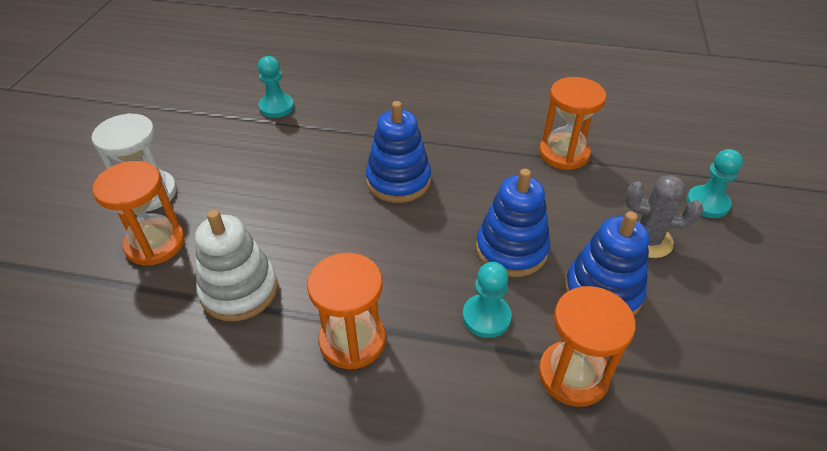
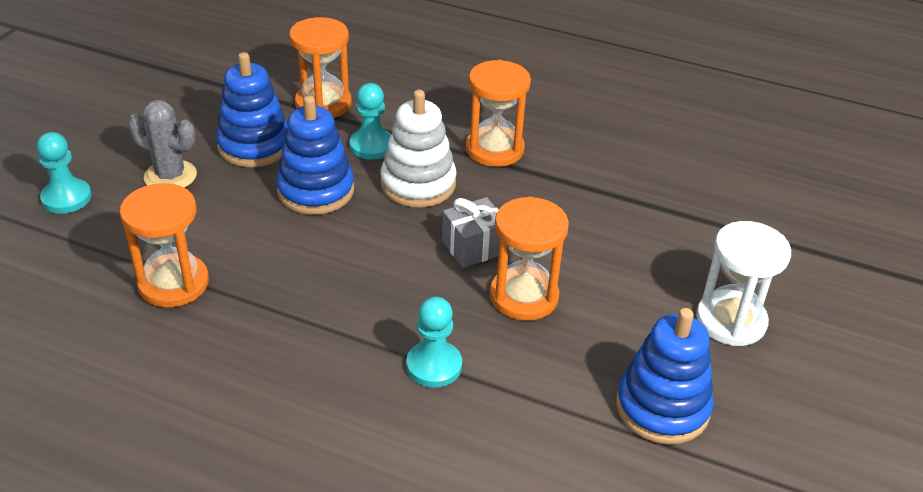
camera: 170 degrees left, 5 degrees down
orange hourglass [93,161,185,266] -> orange hourglass moved to [490,197,569,321]
white stacking toy [195,210,278,322] -> white stacking toy moved to [380,90,457,208]
turquoise pawn [258,56,294,118] -> turquoise pawn moved to [406,297,462,388]
blue stacking toy [366,101,431,203] -> blue stacking toy moved to [616,308,714,445]
none -> grey gift [442,197,500,268]

